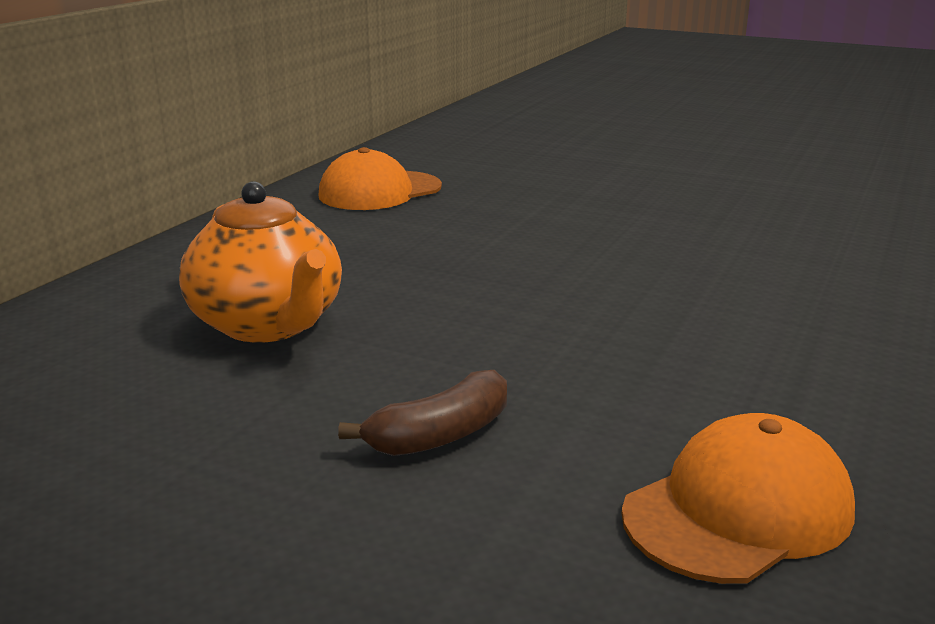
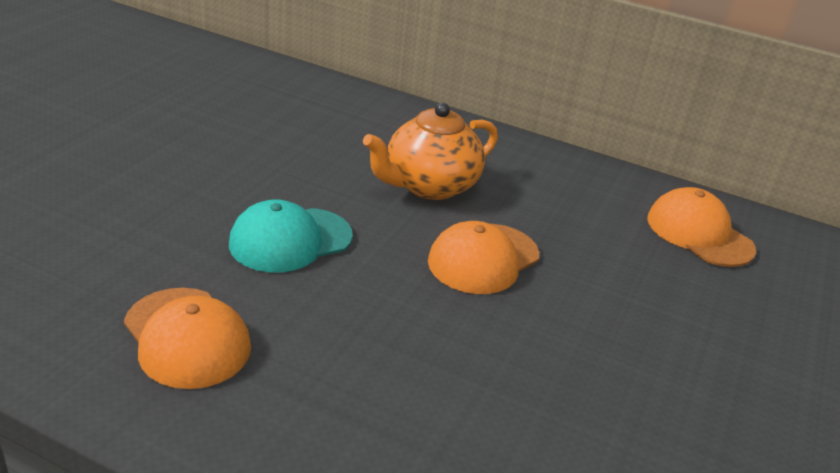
camera: 85 degrees right, 10 degrees up
brown banana [338,370,507,456] -> turquoise cap [229,199,353,273]
none -> orange cap [428,221,539,294]

